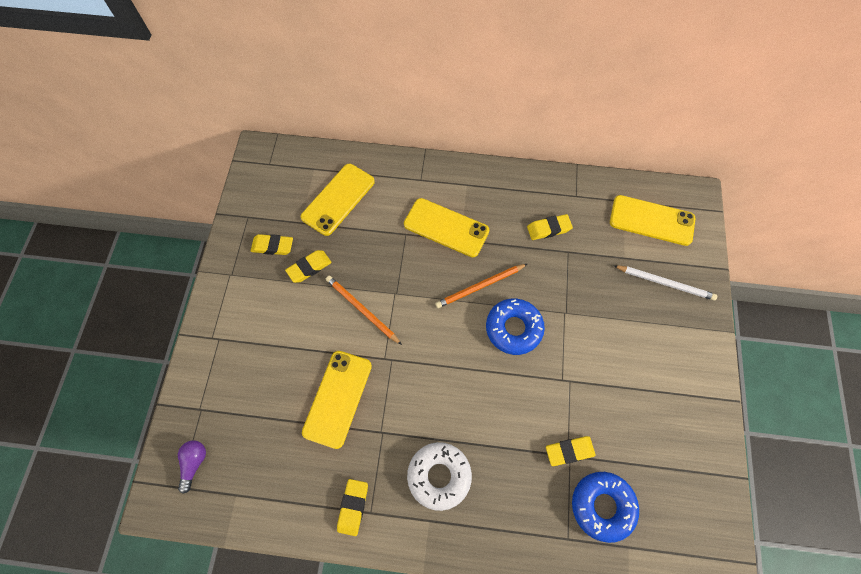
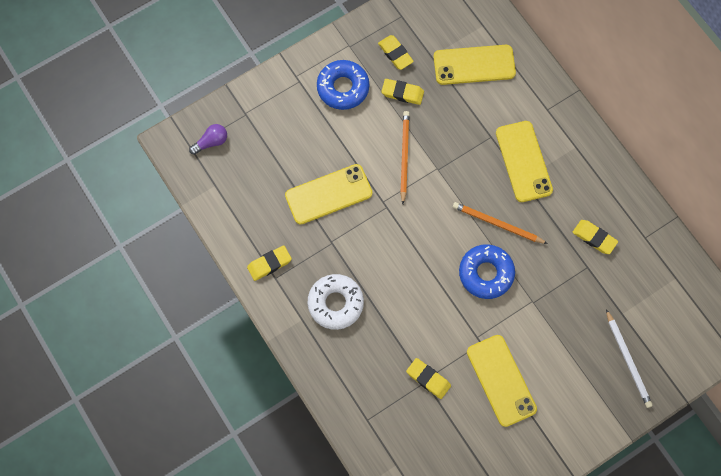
camera: 50 degrees right, 5 degrees up
blue donut [572,472,639,543] -> blue donut moved to [317,60,369,110]
yellow phone [610,195,696,246] -> yellow phone moved to [467,335,537,427]

